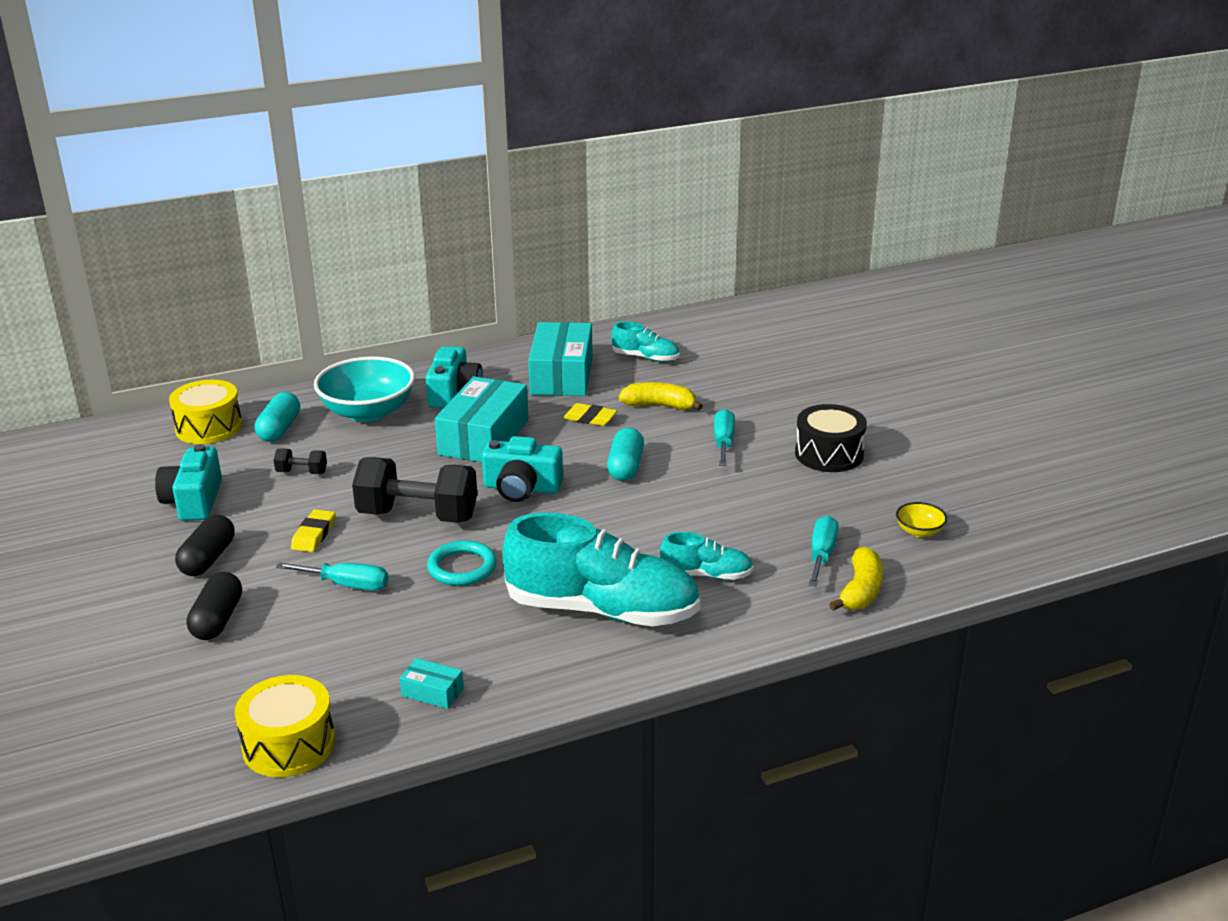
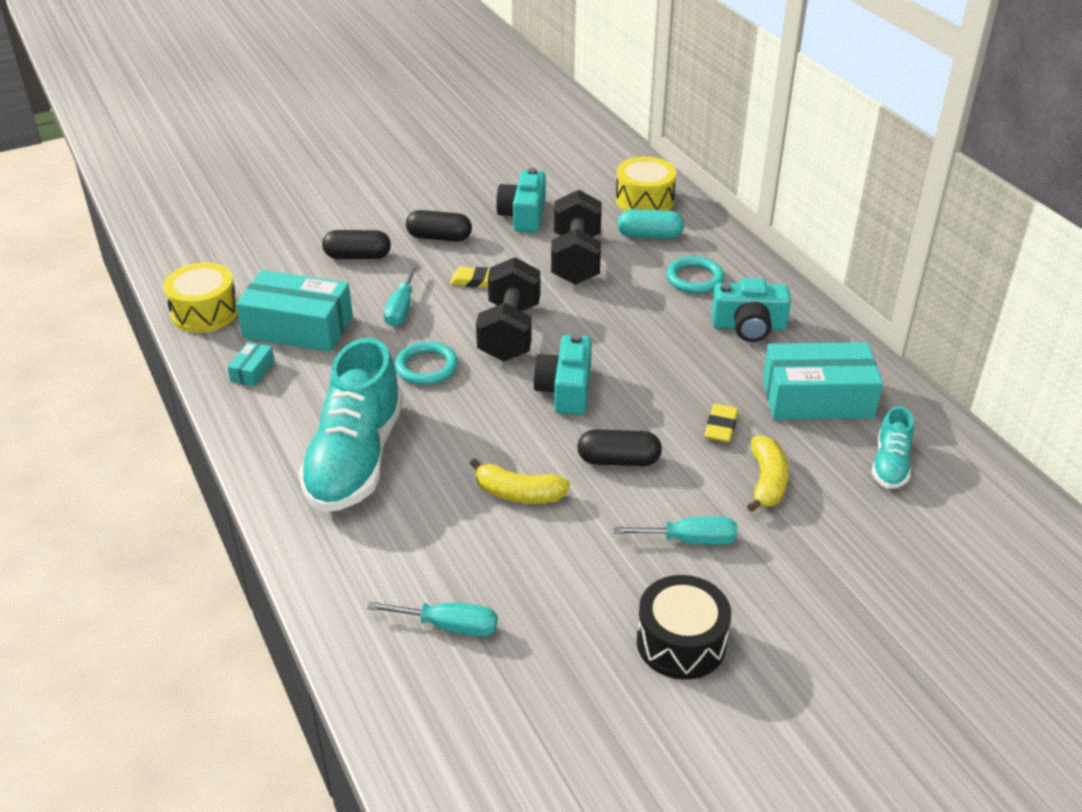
camera: 85 degrees right, 10 degrees up
turquoise camera [155,444,222,521] -> turquoise camera turned 75 degrees counterclockwise [496,168,546,233]
black dumbbell [274,449,327,474] -> black dumbbell [551,190,602,285], size x2.25
turquoise bowl [314,356,415,422] -> turquoise ring [666,256,724,294]
turquoise box [435,376,528,462] -> turquoise box moved to [236,270,353,352]
turquoise capsule [607,427,644,481] -> black capsule [577,429,662,466]
turquoise shoe [660,532,753,580] -> none
yellow banana [829,546,883,611] -> yellow banana moved to [470,458,570,504]
yellow bowl [896,502,947,537] -> none

